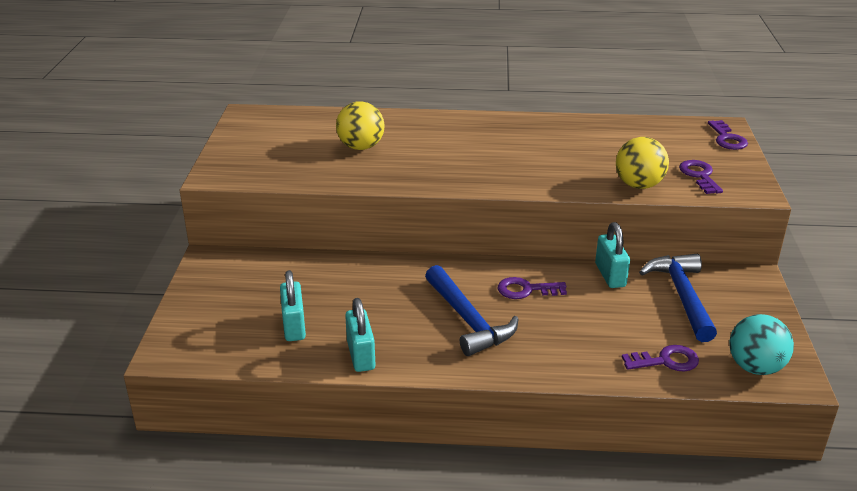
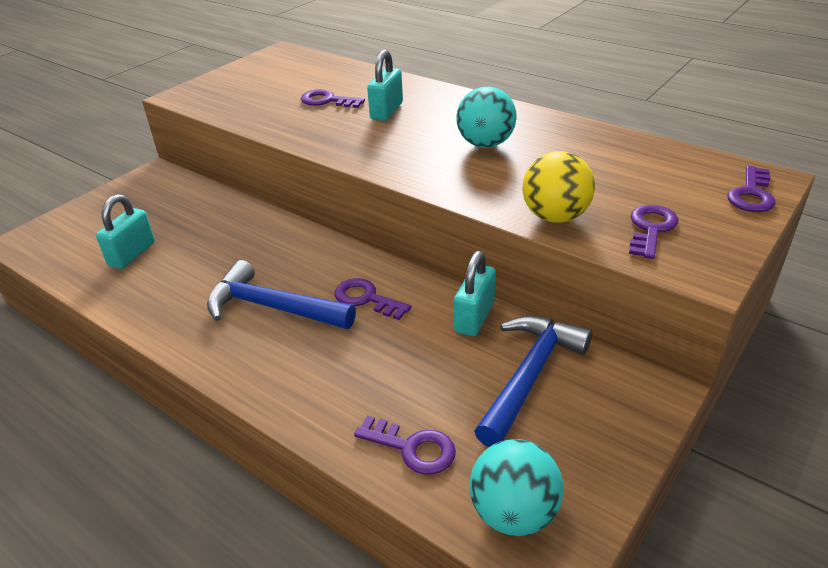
camera: 35 degrees right, 5 degrees up
yellow ball [336,101,384,150] -> purple key [301,89,365,108]
turquoise padlock [345,298,375,372] -> turquoise padlock moved to [367,49,403,121]
blue hammer [425,265,518,356] -> blue hammer turned 105 degrees clockwise [207,260,356,329]
none -> turquoise ball [456,87,516,148]

